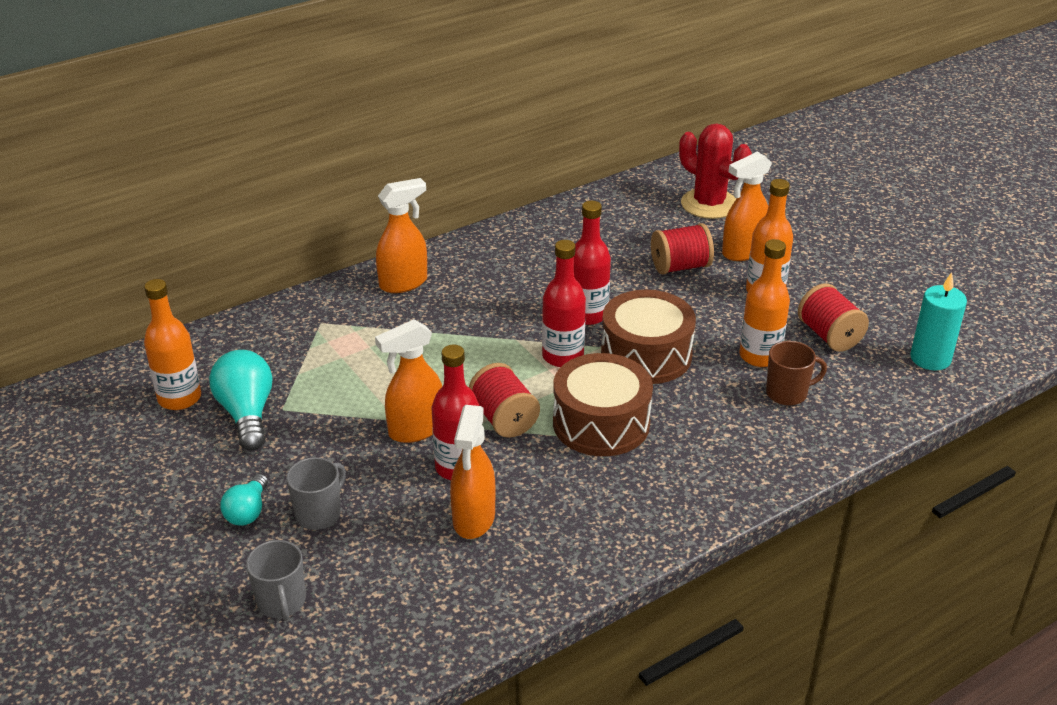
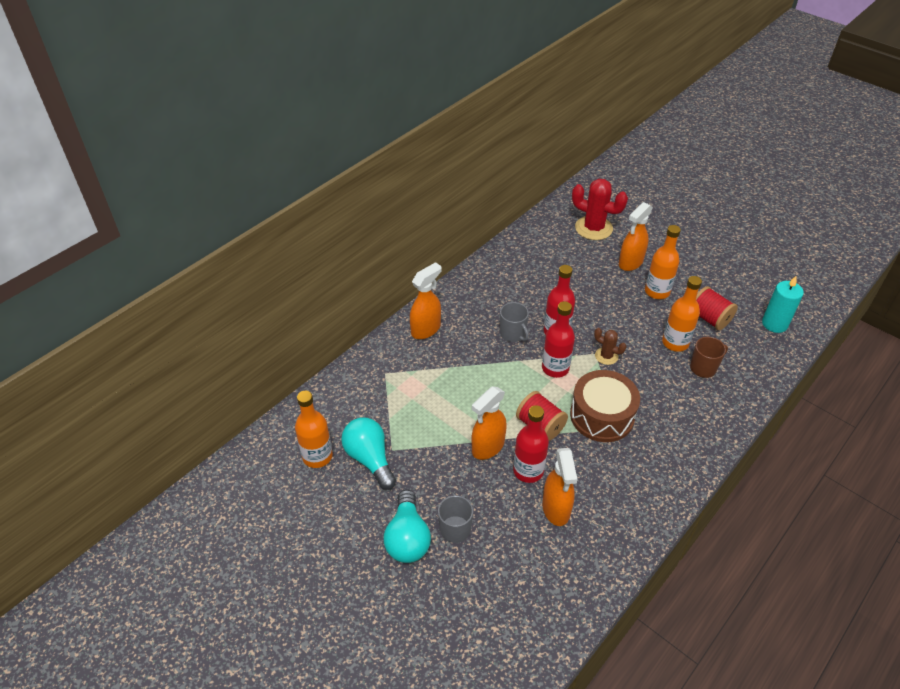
camera: 15 degrees left, 10 degrees up
turquoise light bulb [220,474,268,526] -> turquoise light bulb [384,490,431,563], size x1.66
grey mug [246,540,306,621] -> grey mug moved to [500,302,529,342]
brown drum [601,290,696,384] -> brown cactus [594,328,626,365]
red spool [651,223,714,275] -> none

